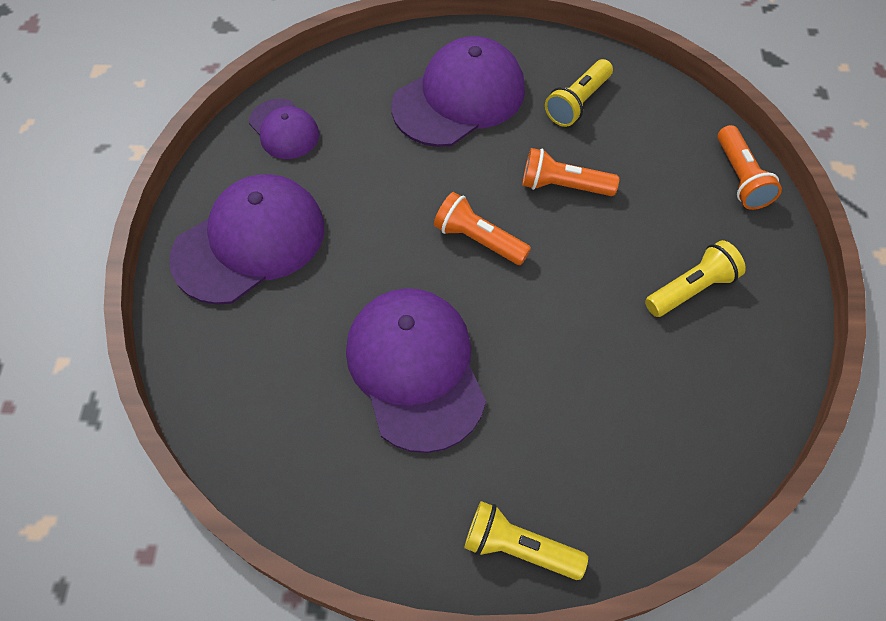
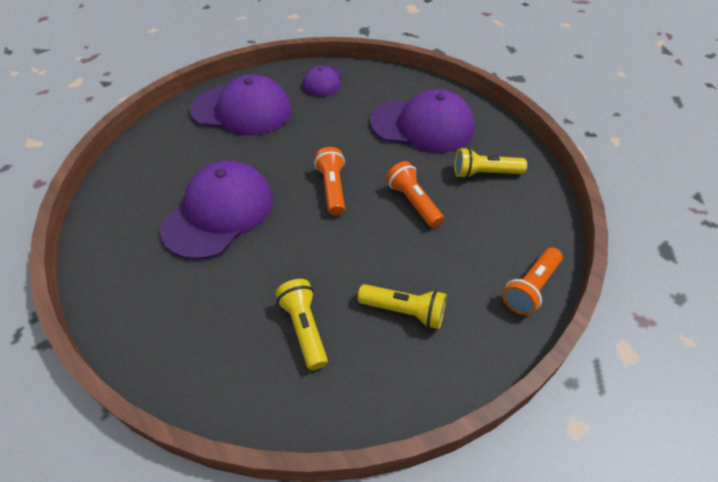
camera: 50 degrees right, 10 degrees down
yellow flashlight [464,501,588,580] -> yellow flashlight moved to [276,279,328,370]

